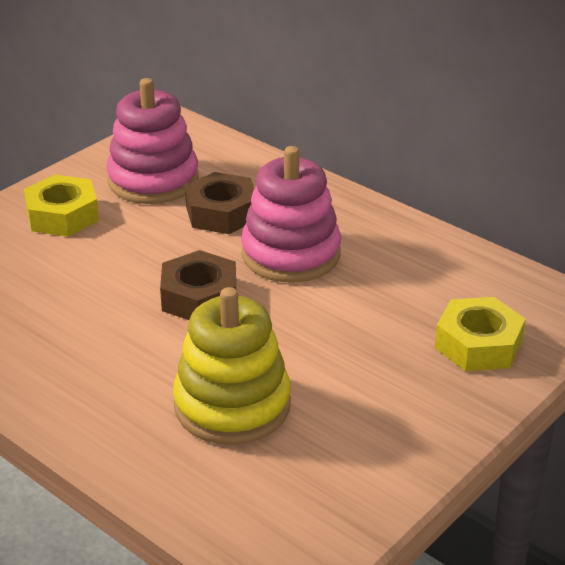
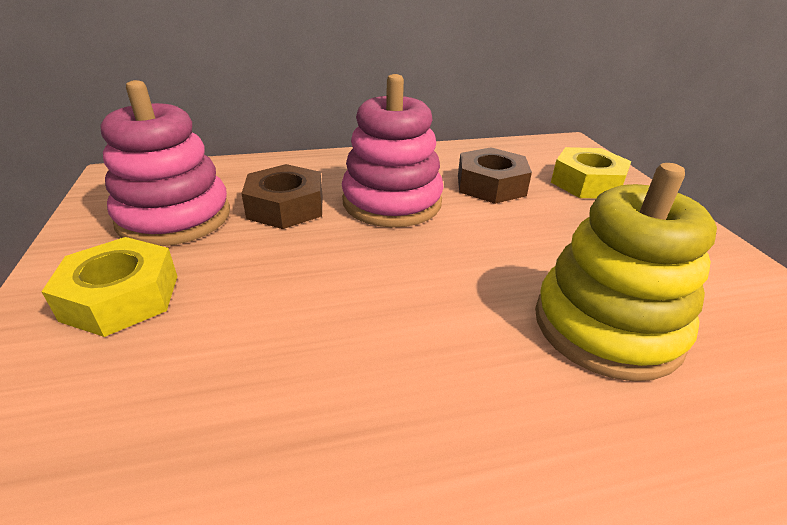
camera: 55 degrees left, 0 degrees up
brown nut [160,250,236,320] -> brown nut moved to [458,147,532,204]

